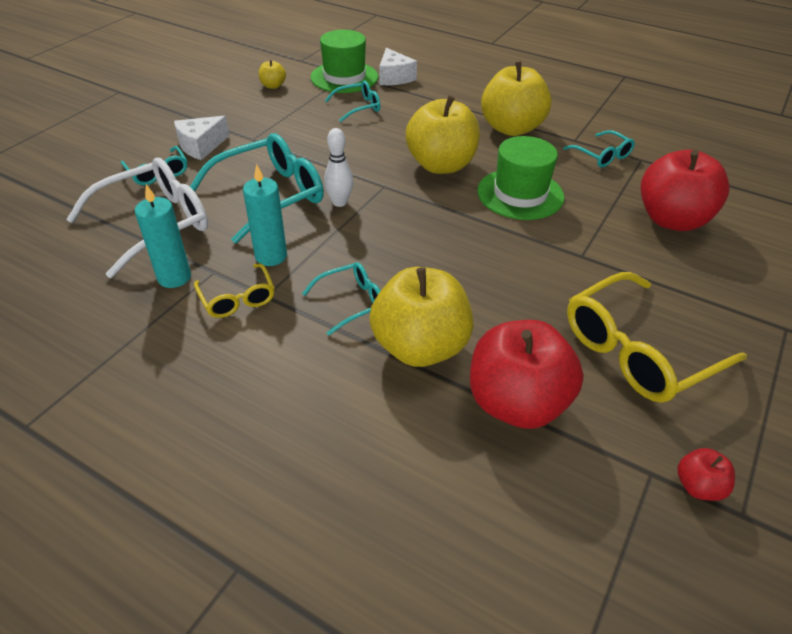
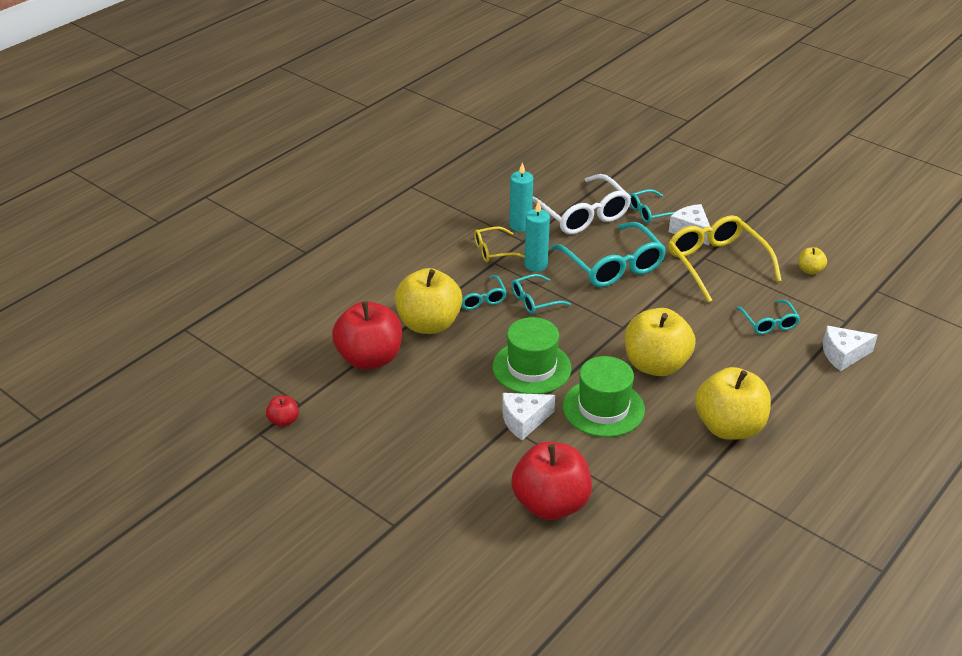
camera: 100 degrees right, 5 degrees down
green hat [310,30,378,93] -> green hat moved to [493,317,571,394]
white bowling pin [324,128,353,207] -> none
turquoise glasses [563,130,635,167] -> turquoise glasses moved to [512,274,571,314]
yellow glasses [567,272,747,403] -> yellow glasses moved to [668,215,782,303]
none -> white cheese [502,393,555,440]

